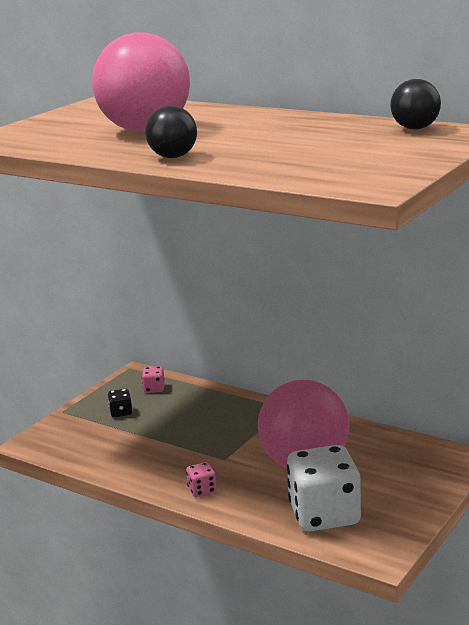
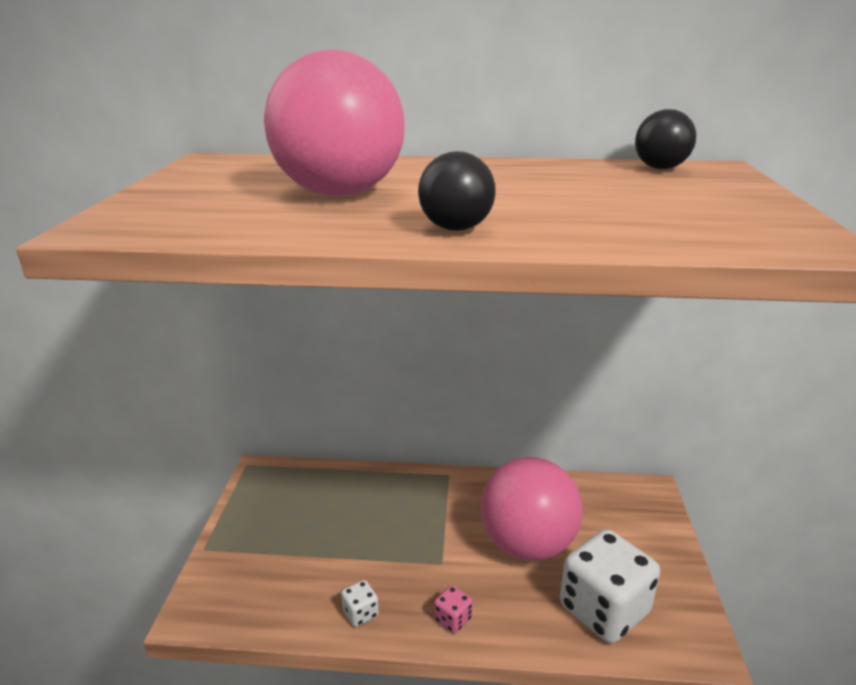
camera: 30 degrees left, 5 degrees up
black dice [108,389,132,417] -> none
pink dice [142,366,165,393] -> none
none -> white dice [341,580,379,627]

